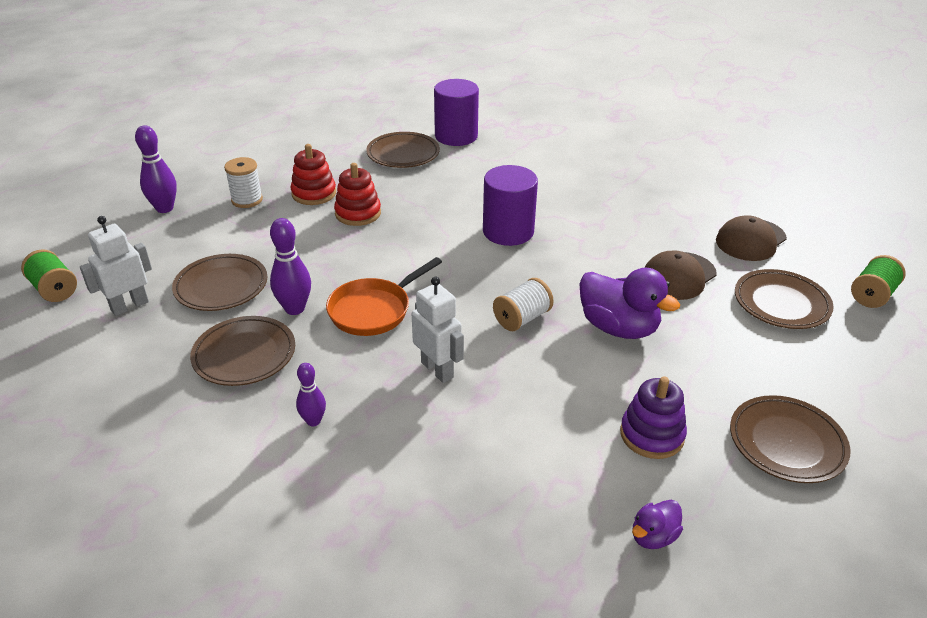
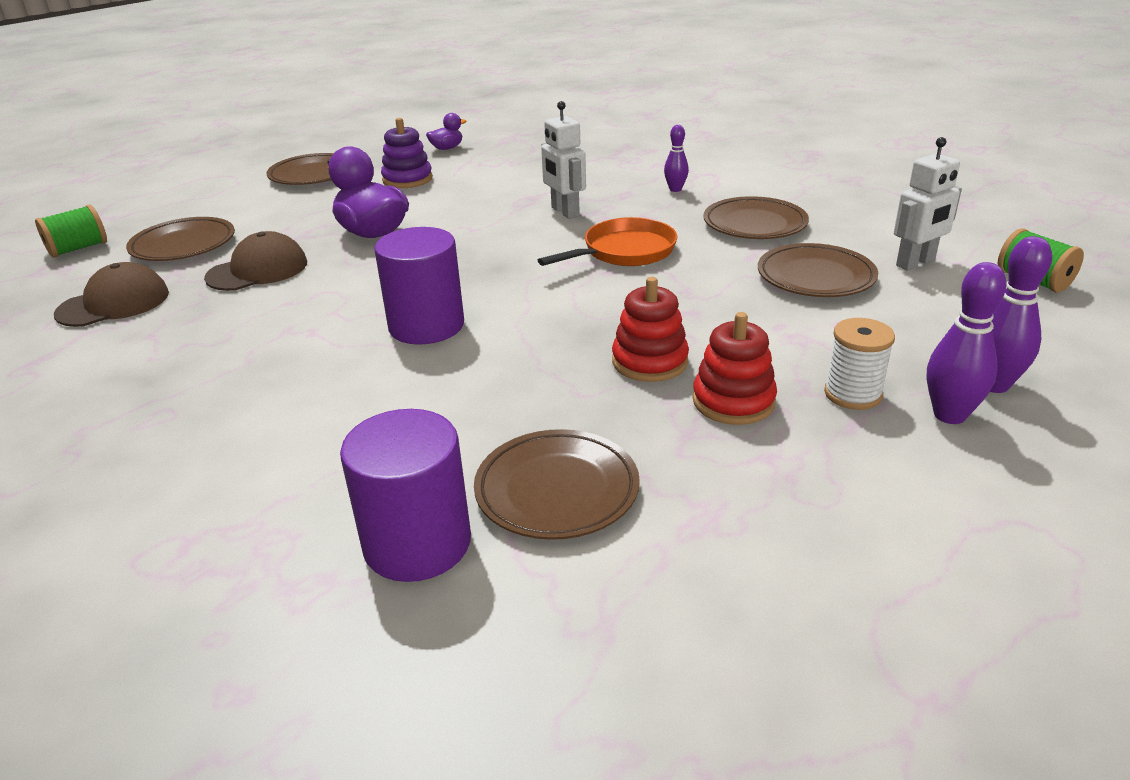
camera: 170 degrees left, 5 degrees down
purple bowling pin [270,218,311,315] -> purple bowling pin moved to [927,262,1007,424]
white spool [493,278,554,331] -> none

